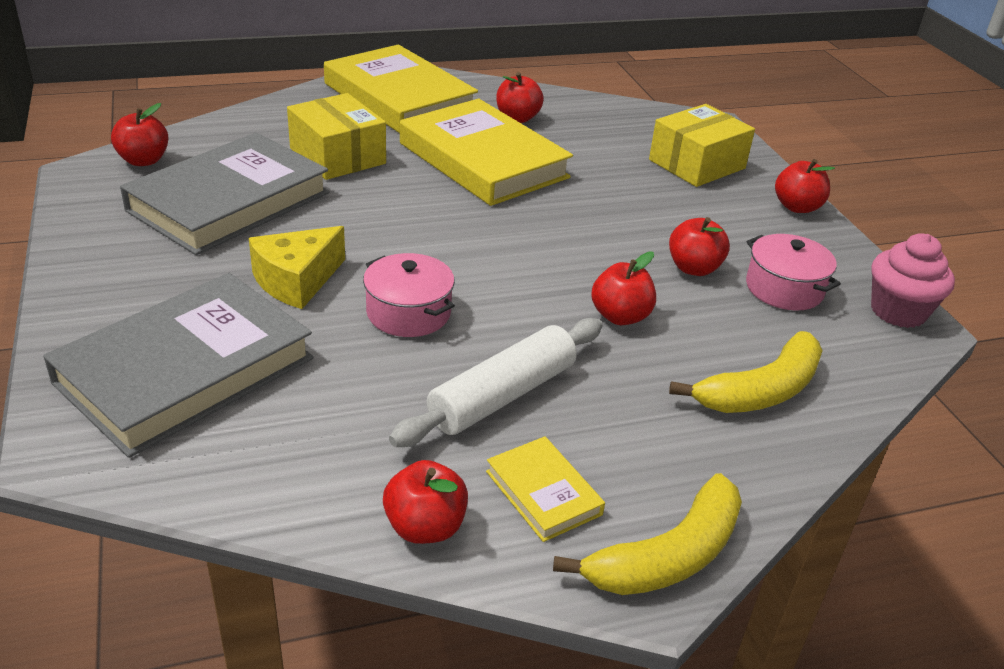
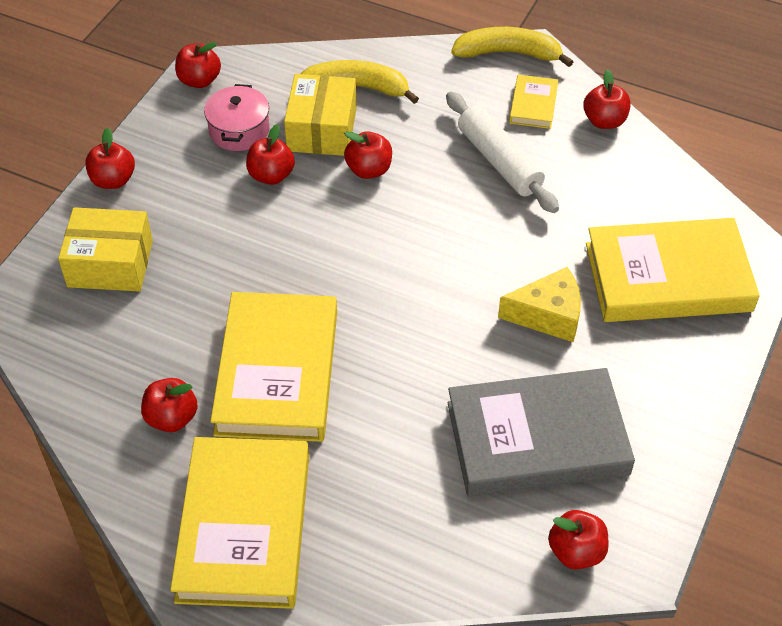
camera: 135 degrees left, 15 degrees up
grey book [43,273,313,458] -> yellow book [586,218,760,322]
yellow box [287,93,386,180] -> yellow box moved to [284,74,357,156]
pink pot [363,253,455,337] -> none
white rolling pin [389,318,602,447] -> white rolling pin turned 60 degrees clockwise [446,91,559,213]
pink cupcake [871,233,955,328] -> red apple [175,42,221,88]

